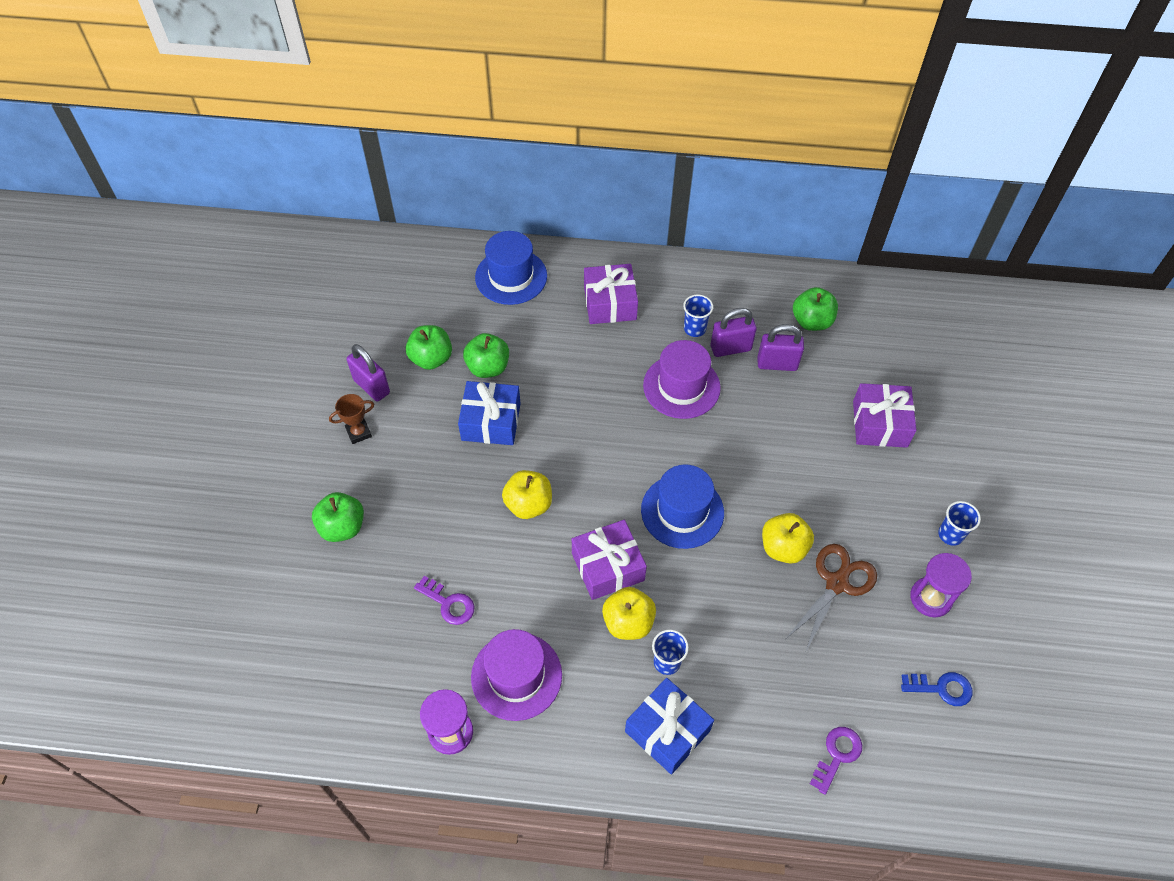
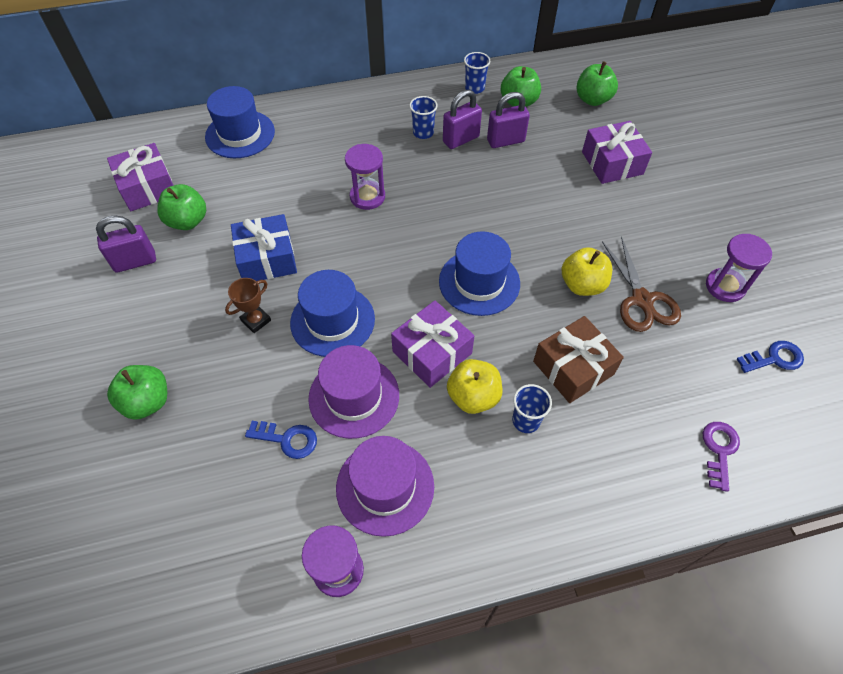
camera: 20 degrees left, 0 degrees up
brown trophy [329,394,374,444] -> brown trophy moved to [225,278,271,333]
purple padlock [347,344,390,402] -> purple padlock turned 45 degrees counterclockwise [96,215,156,273]
purple key [414,576,474,625] -> blue key [245,421,317,459]
green apple [463,333,509,378] -> green apple moved to [576,61,618,106]
yellow apple [502,470,552,519] -> blue hat [290,270,375,357]
purple gift [584,264,638,324] -> purple gift moved to [107,143,174,211]
blue gift [625,678,714,775] -> none
purple hat [643,340,721,419] -> purple hat moved to [308,345,399,439]
brown scissors [787,544,877,653] -> brown scissors turned 150 degrees clockwise [602,236,681,332]
blue cup [938,501,981,546] -> blue cup moved to [464,52,490,94]
none -> purple hourglass [345,144,385,210]
none -> brown gift [533,316,624,403]

